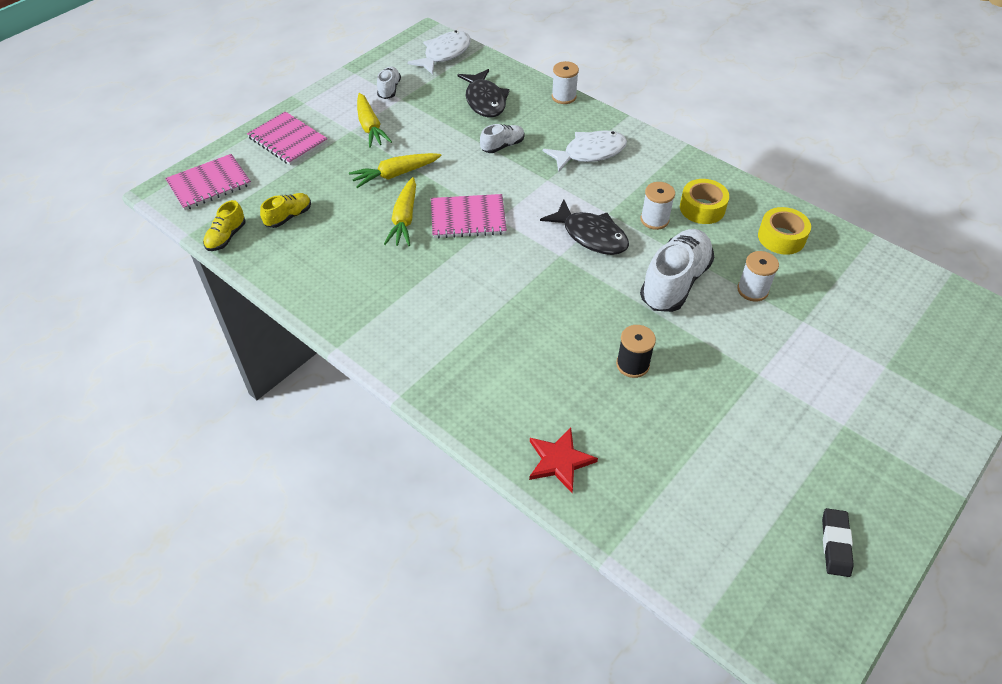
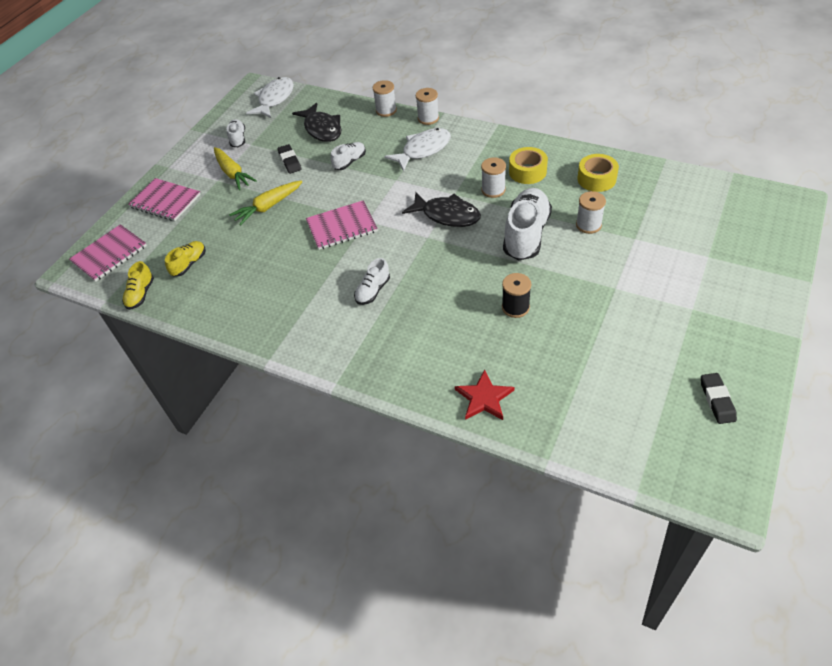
camera: 10 degrees left, 0 degrees up
yellow carrot [384,177,416,246] -> none
none -> black eraser [277,144,301,174]
none -> white shoe [354,258,390,305]
none -> white spool [416,88,439,125]

